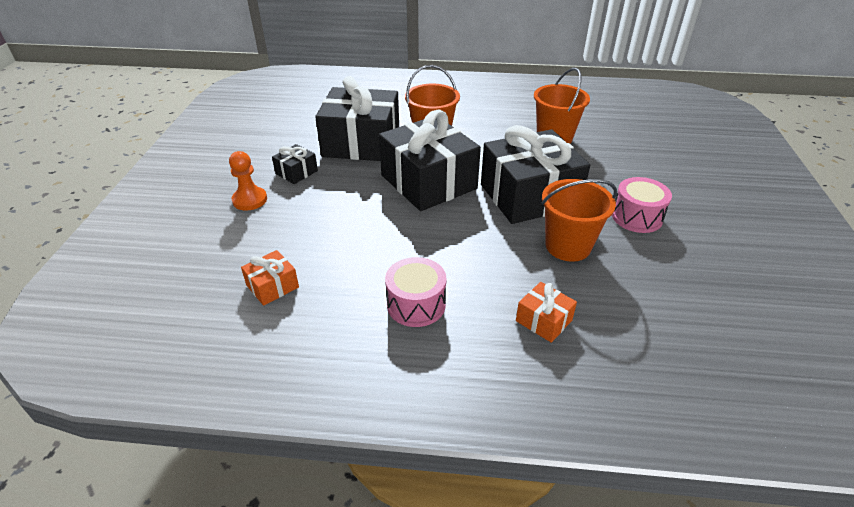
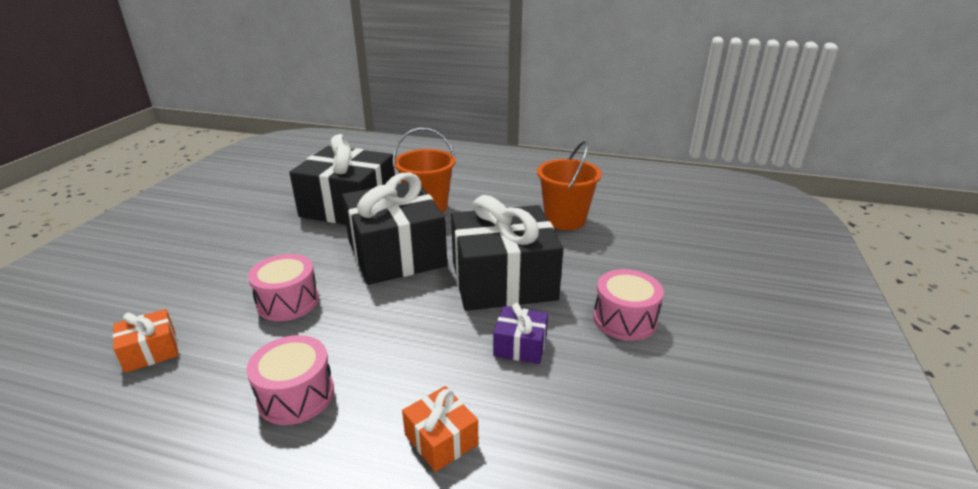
camera: 10 degrees right, 10 degrees down
orange pawn [229,151,267,211] -> none
black gift [272,144,318,184] -> none
orange bucket [542,179,617,262] -> purple gift [493,303,548,364]
none -> pink drum [248,254,319,321]

